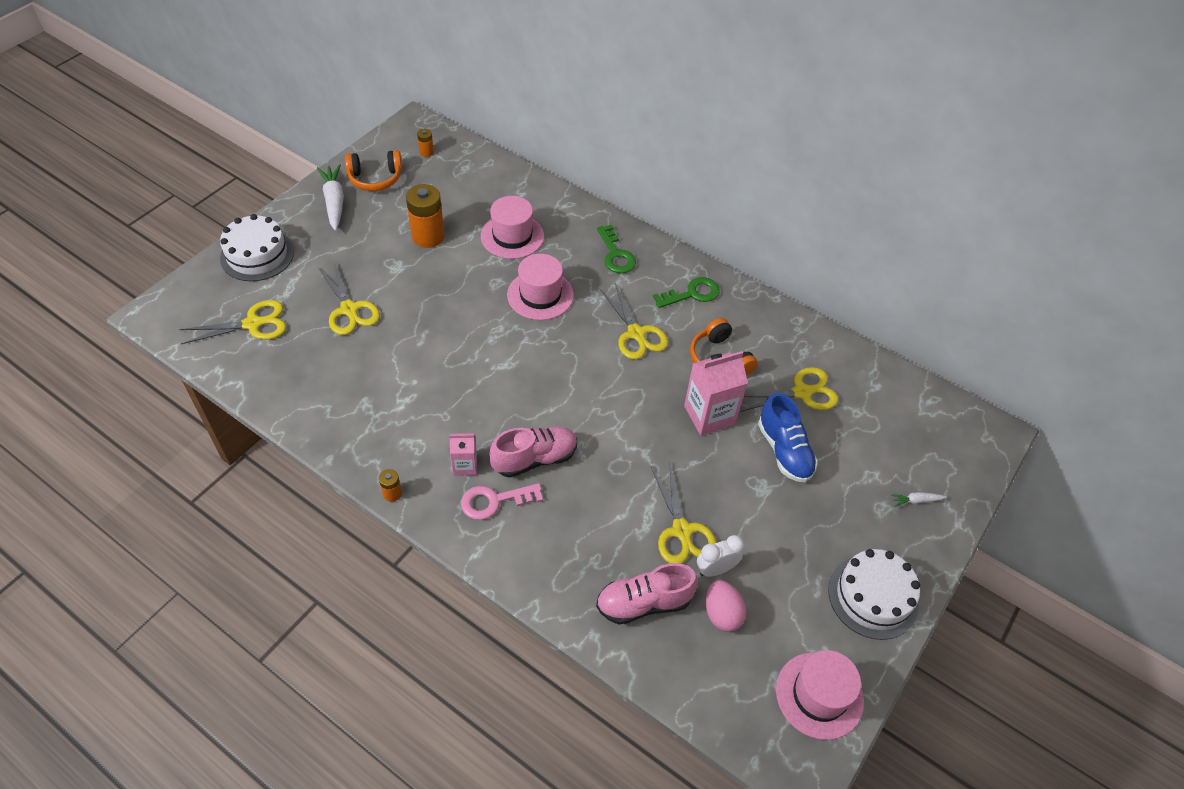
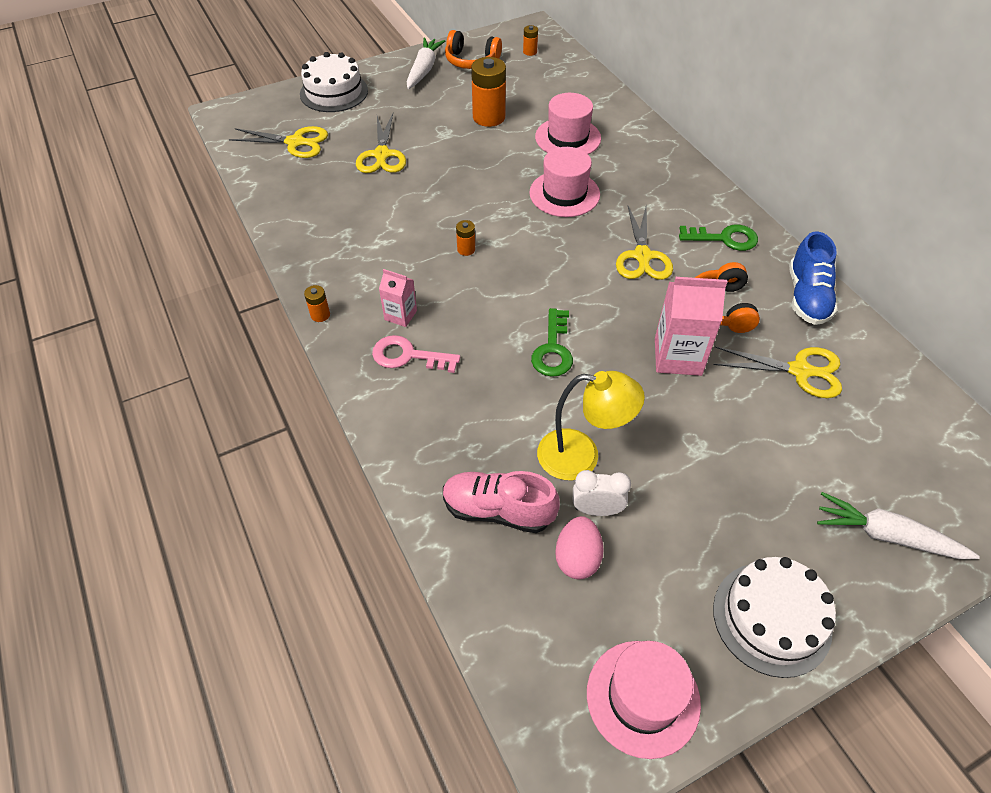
camera: 30 degrees right, 0 degrees up
pink shoe [489,427,577,478] -> none
green key [597,225,636,274] -> green key moved to [531,308,573,377]
yellow scissors [651,462,717,564] -> yellow lamp [537,371,645,480]
blue shoe [758,393,818,482] -> blue shoe moved to [789,231,838,325]
white carrot [891,492,947,507] -> white carrot [817,492,980,559], size x2.07
none -> orange battery [456,220,475,256]

